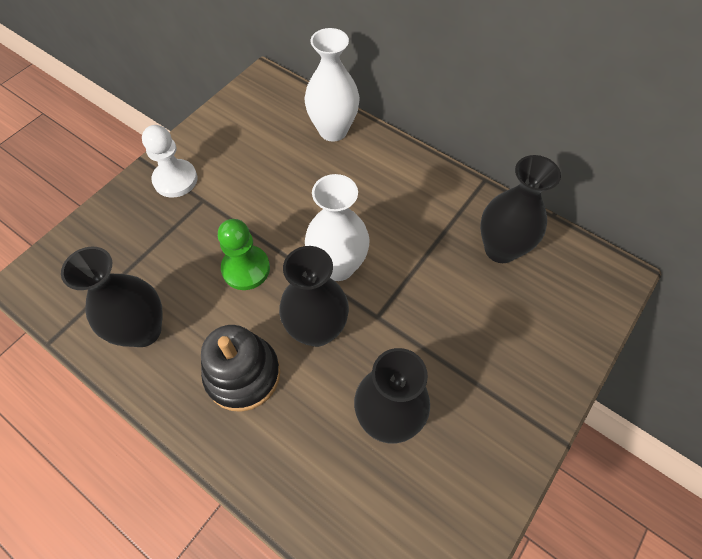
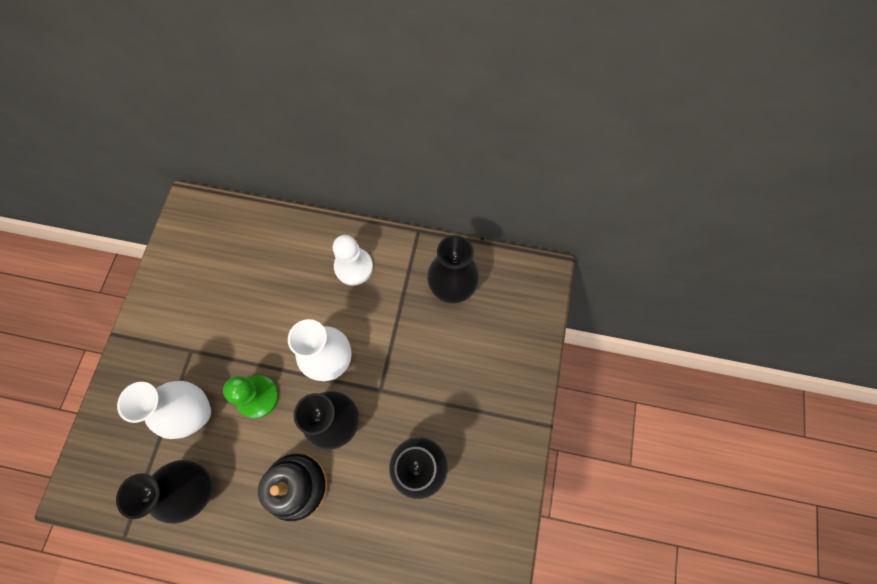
camera: 25 degrees left, 10 degrees up
white pawn [142,125,197,198] -> white pawn moved to [333,235,373,285]
white vase [305,28,360,142] -> white vase moved to [117,381,211,439]

